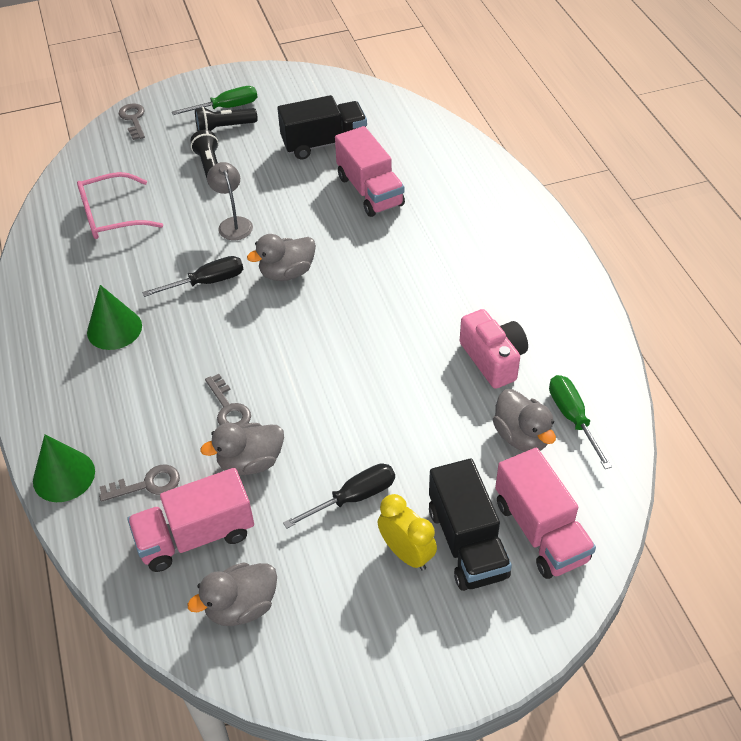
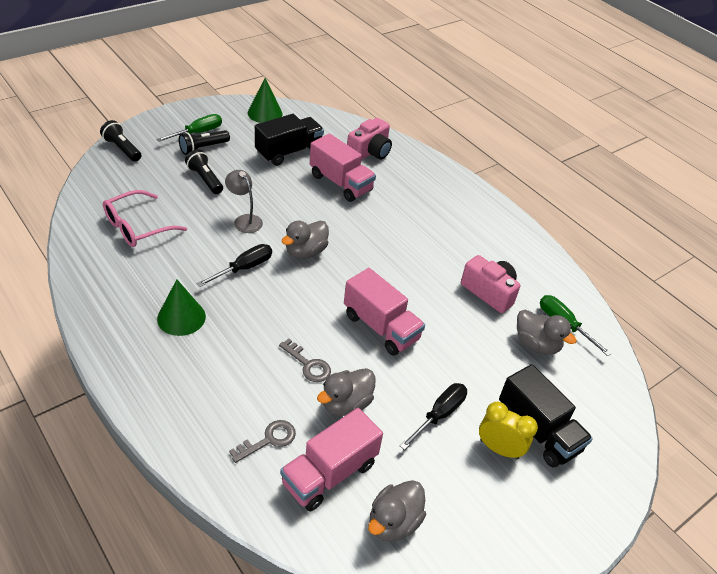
camera: 25 degrees left, 5 degrees down
green cone [33,435,95,502] -> green cone moved to [248,78,283,123]
grey key [119,103,145,140] -> black flashlight [100,120,141,162]
pink truck [495,448,596,579] -> pink truck moved to [344,268,425,356]
none -> pink camera [347,118,392,160]

